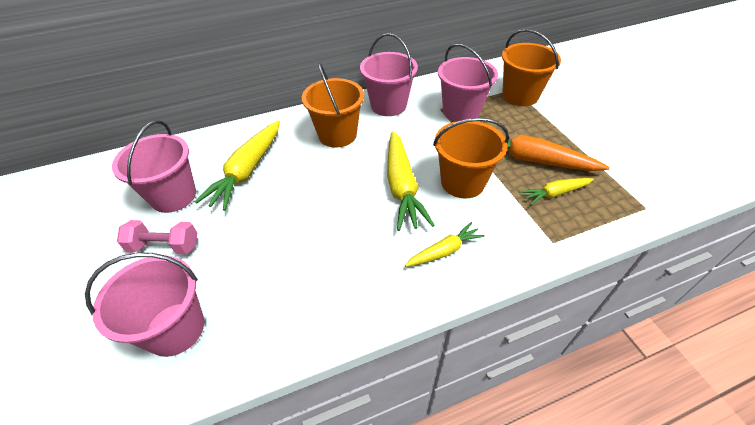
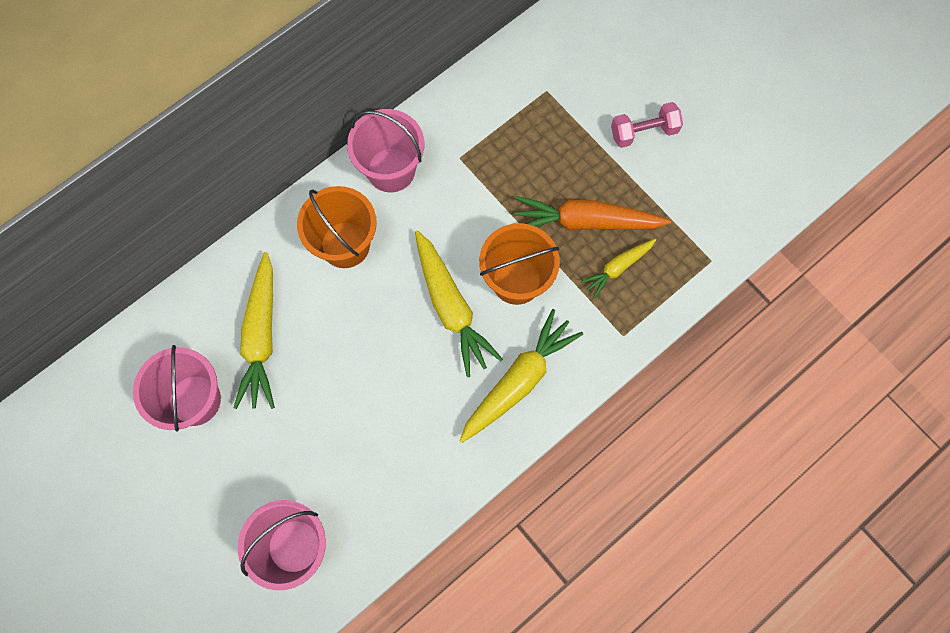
camera: 20 degrees left, 25 degrees up
pink dumbbell [117,220,197,254] -> pink dumbbell moved to [611,102,683,148]
yellow carrot [405,222,485,267] -> yellow carrot [459,309,583,443], size x1.77
pink bucket [438,44,498,122] -> none
orange bucket [502,29,561,106] -> none

